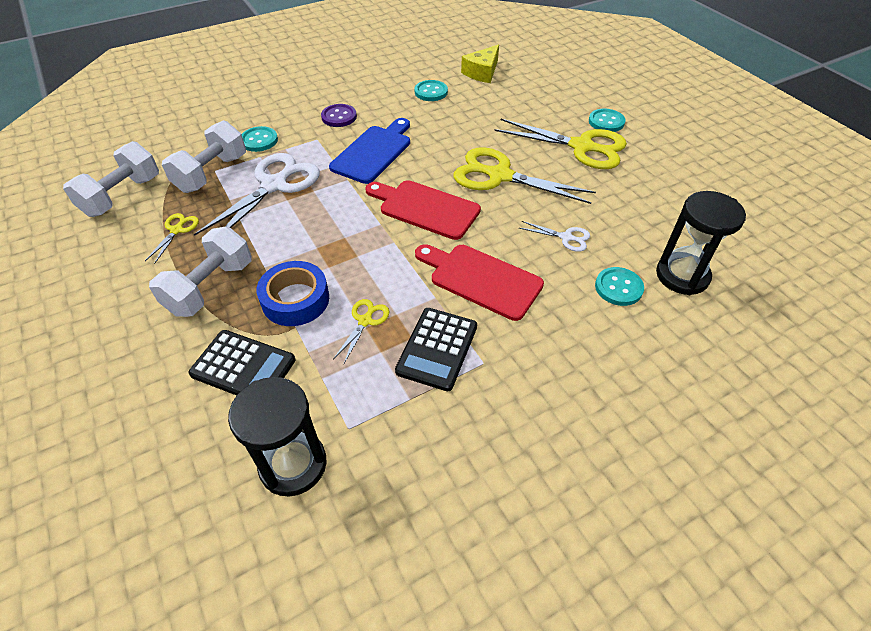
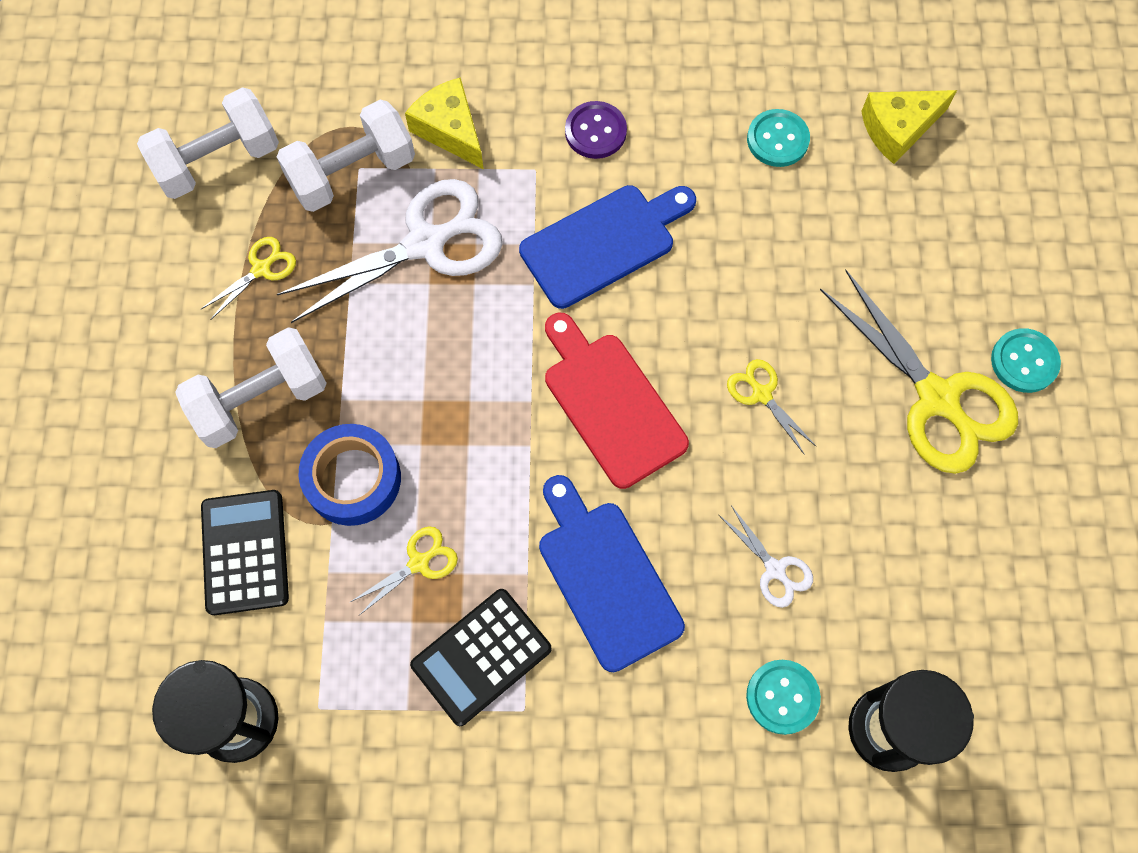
camera: 30 degrees right, 20 degrees up
black calculator [188,330,295,396] -> black calculator turned 150 degrees counterclockwise [201,490,289,615]
turquoise button [242,126,278,152] -> yellow cheese [405,77,483,169]
red cutting board [415,244,544,321] -> blue cutting board [539,475,685,672]
yellow scissors [454,148,596,204] -> yellow scissors [727,359,816,455], size x0.46

